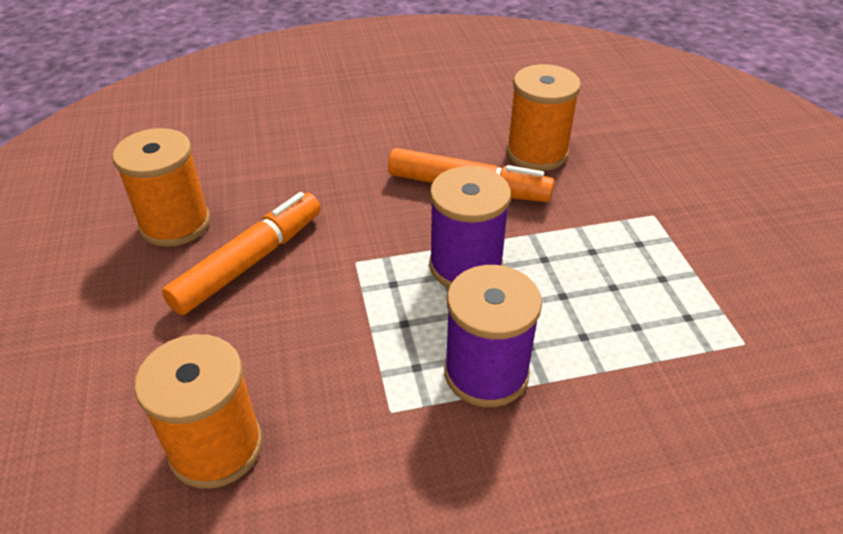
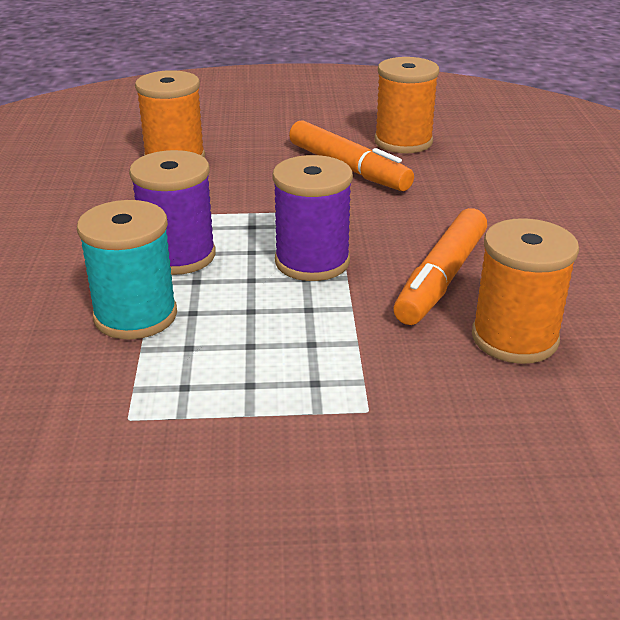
camera: 100 degrees right, 10 degrees down
none -> turquoise spool [77,200,177,340]

